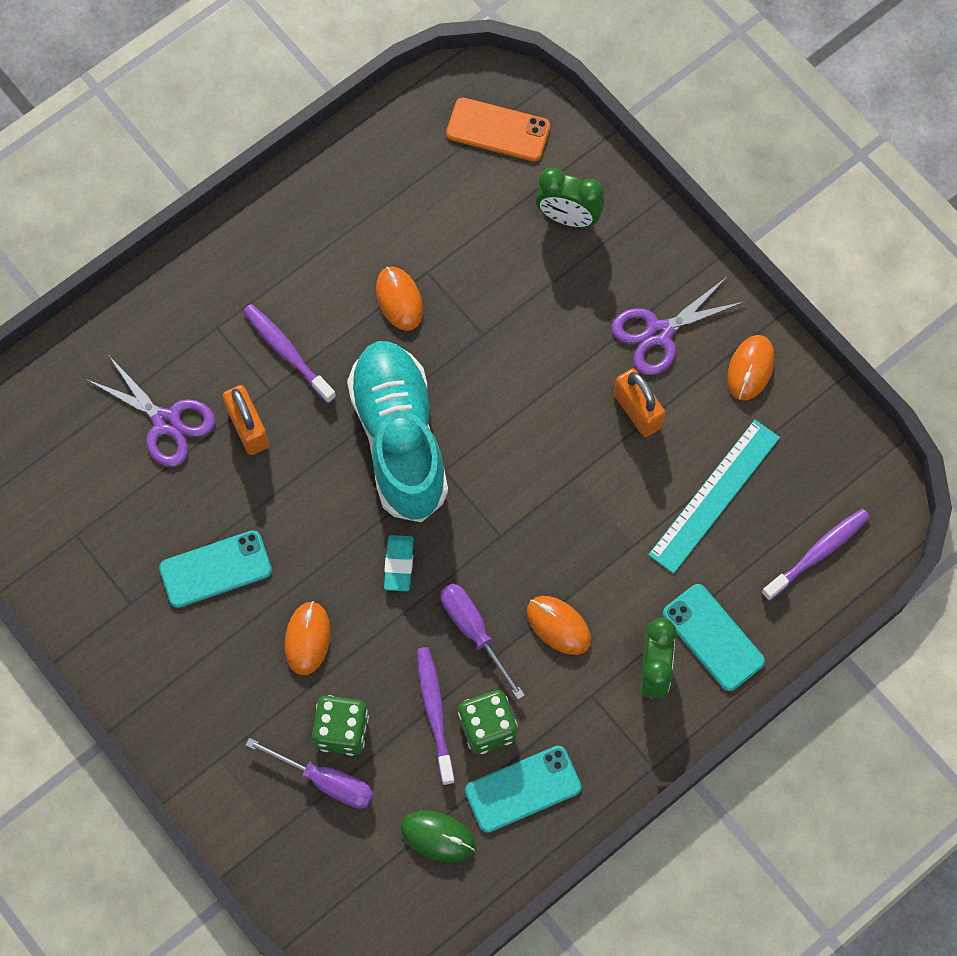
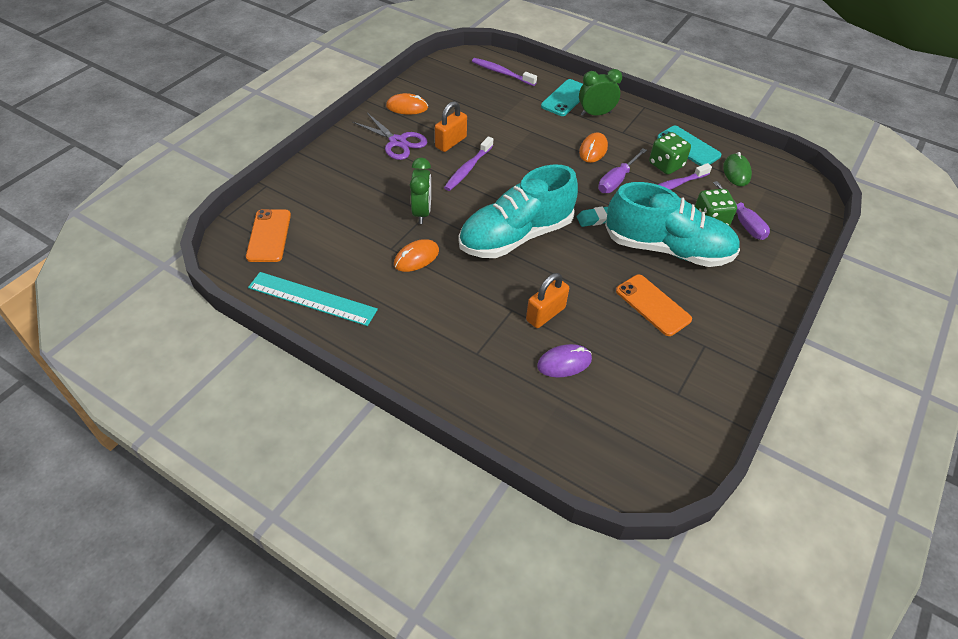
camera: 110 degrees left, 20 degrees down
purple scissors [86,356,215,467] -> purple mouse [537,344,592,377]
turquoise phone [159,530,272,608] -> orange phone [616,274,692,336]
purple toothbrush [243,304,336,404] -> purple toothbrush moved to [444,136,493,191]
purple screwdriver [245,738,373,809] -> purple screwdriver turned 150 degrees clockwise [713,181,770,240]
orange mouse [285,601,331,675] -> turquoise shoe [605,182,740,267]
green clock [536,168,604,228] -> green clock moved to [410,158,431,224]
turquoise ruler [648,420,780,574] -> turquoise ruler moved to [248,272,378,326]

